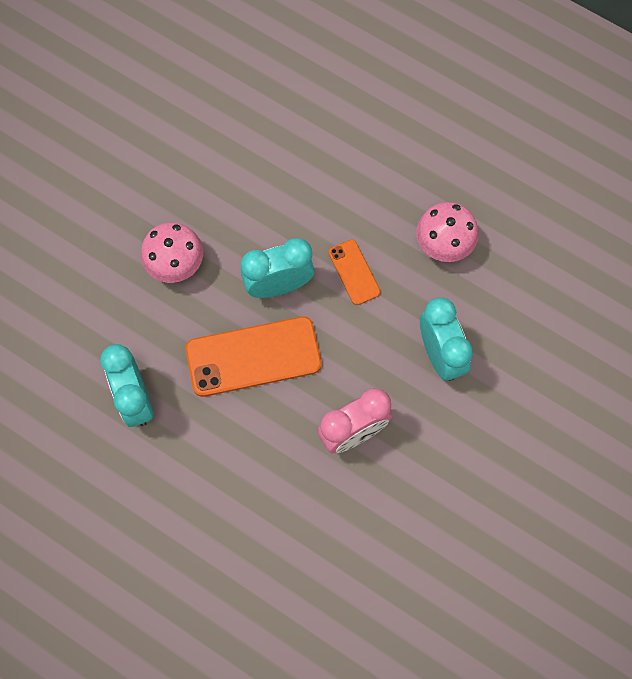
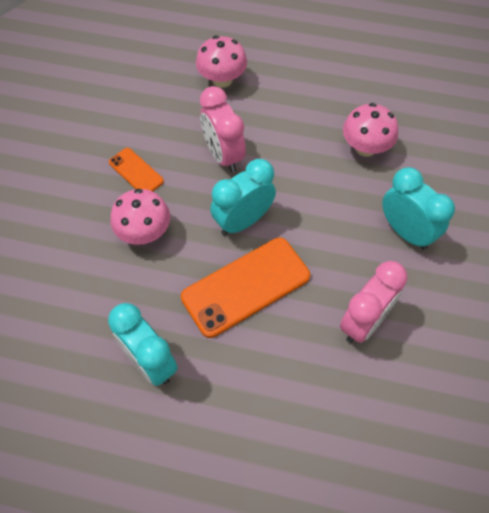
camera: 20 degrees left, 10 degrees down
orange phone [328,239,381,305] -> orange phone moved to [109,148,164,191]
none -> pink mushroom [196,36,247,88]
none -> pink clock [200,86,246,173]

